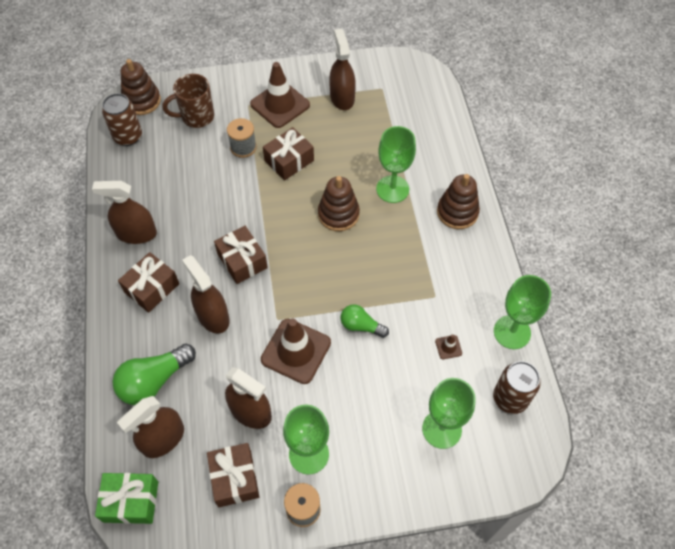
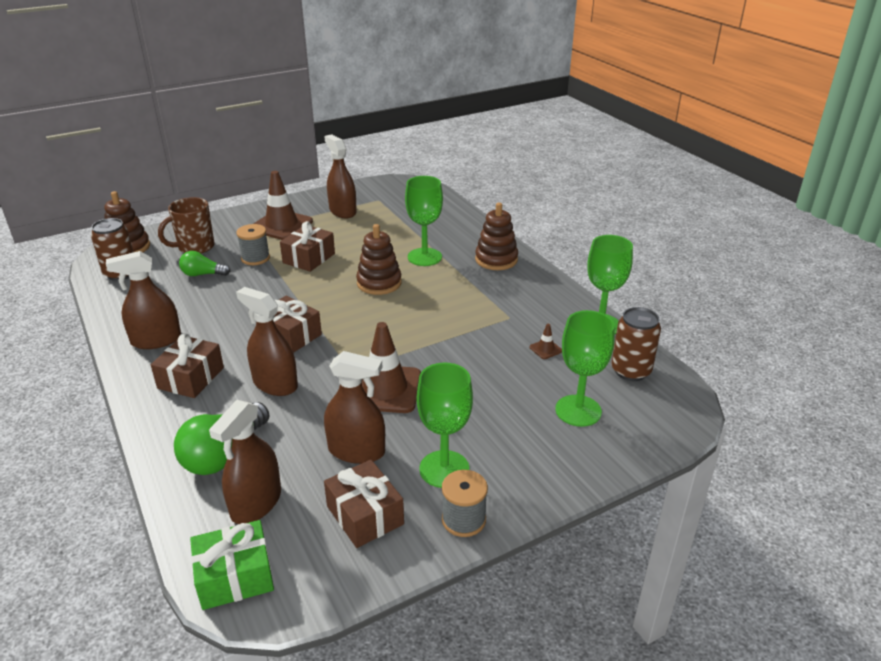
camera: 20 degrees left, 25 degrees down
green light bulb [341,304,389,338] -> green light bulb moved to [179,251,230,276]

